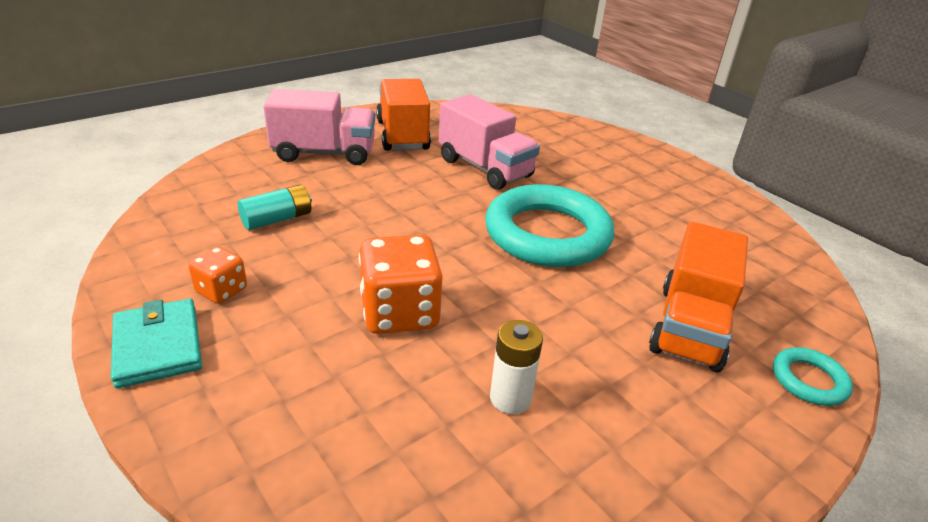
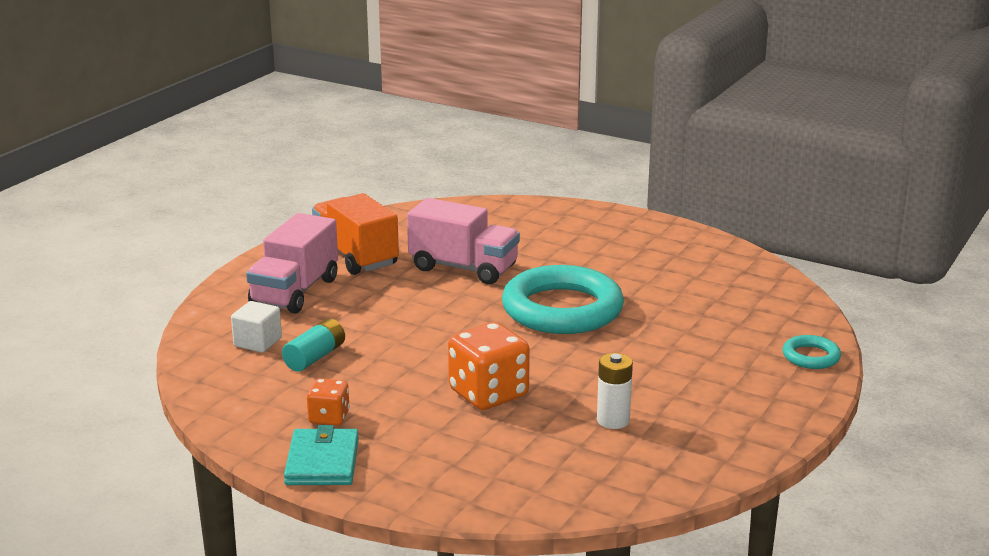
camera: 20 degrees left, 10 degrees down
turquoise wallet [111,298,202,388] -> turquoise wallet turned 45 degrees clockwise [284,425,359,485]
pink truck [263,89,375,165] -> pink truck turned 135 degrees clockwise [246,213,338,314]
orange truck [649,222,748,372] -> none
none -> white cube [231,301,282,353]

